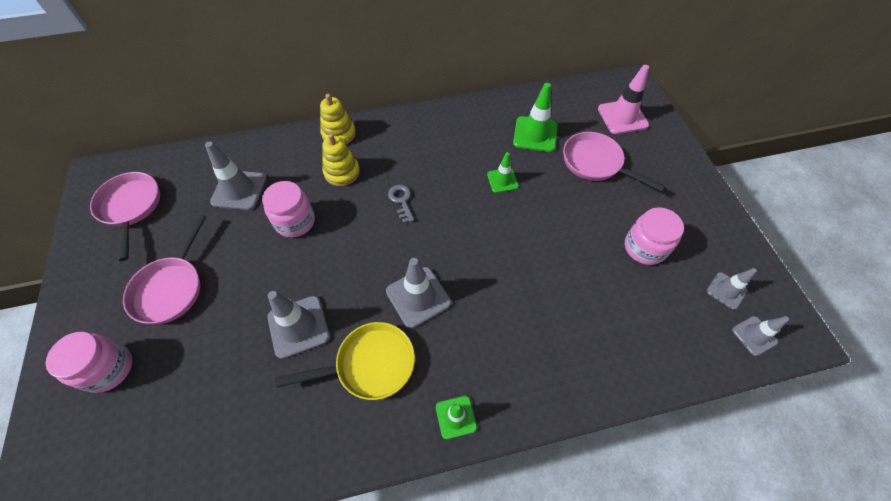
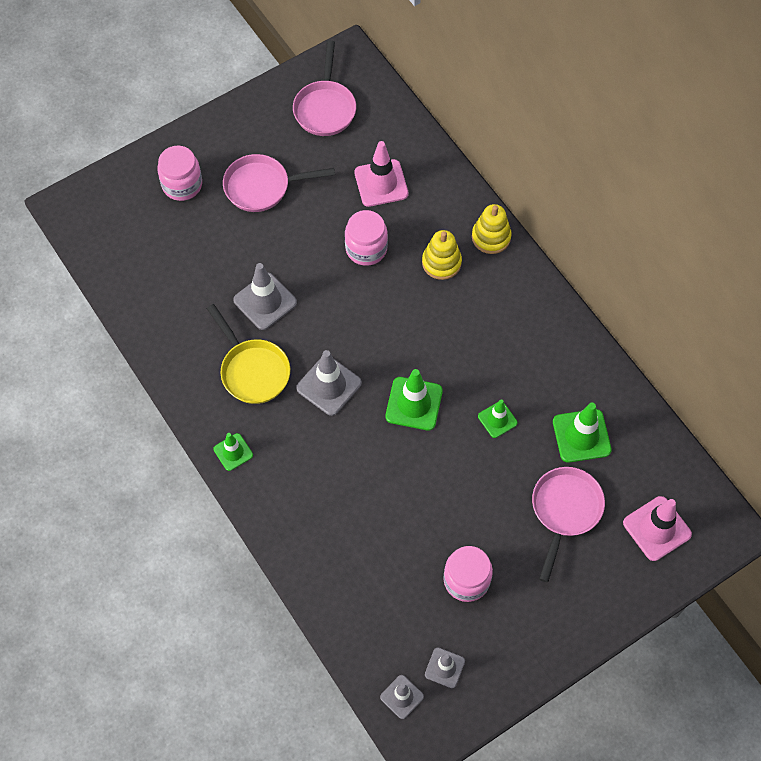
camera: 70 degrees right, 5 degrees up
pink pan [90,172,160,261] -> pink pan turned 135 degrees clockwise [293,40,356,136]
grey traffic cone [205,141,266,210] -> pink traffic cone [354,141,408,207]
grey key [388,184,414,223] -> none
none -> green traffic cone [385,369,443,430]

